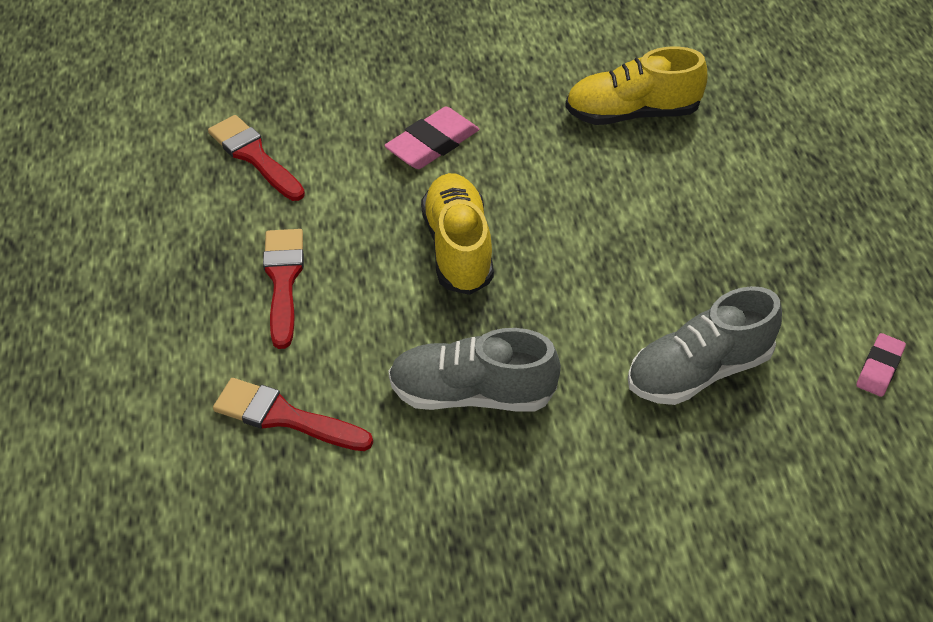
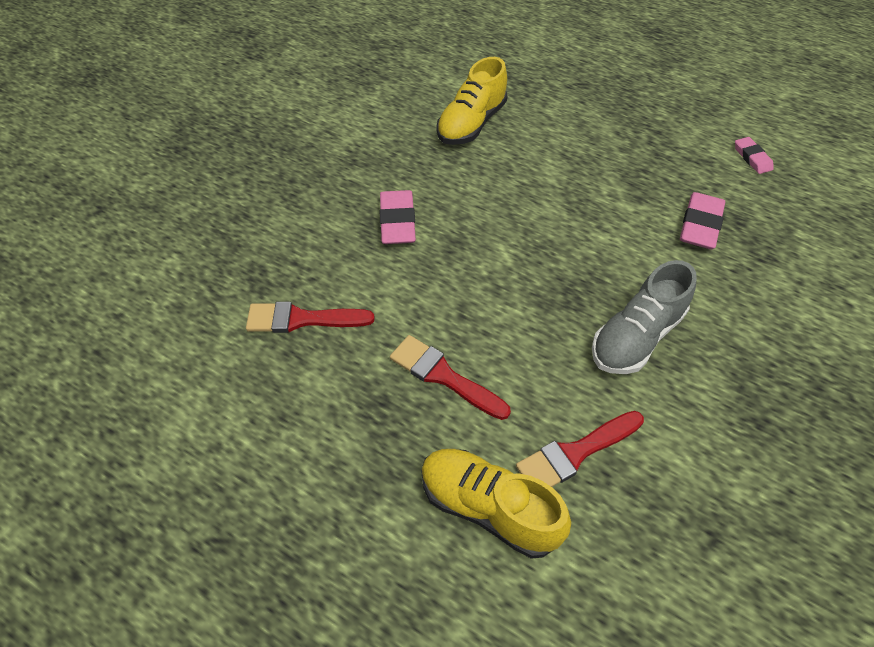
camera: 50 degrees left, 5 degrees up
yellow shoe [421,173,494,295] -> yellow shoe moved to [421,449,571,558]
grey shoe [628,286,782,405] -> pink eraser [680,192,725,249]

